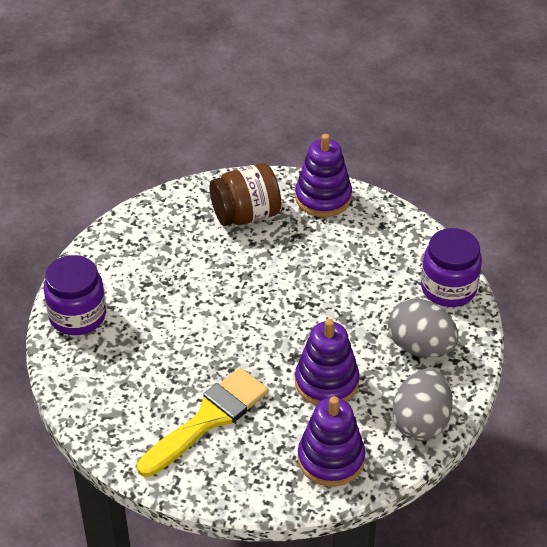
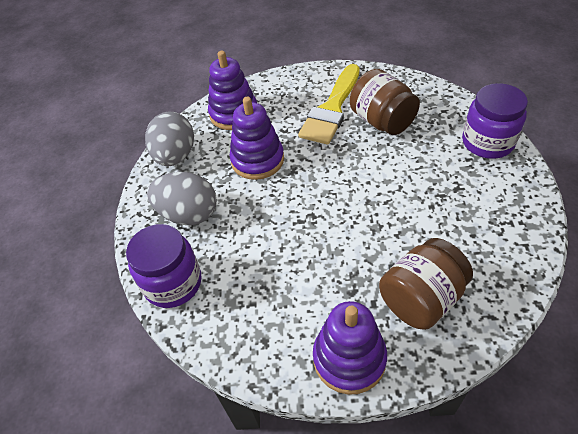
camera: 165 degrees right, 5 degrees up
none -> brown jar [350,69,420,135]

